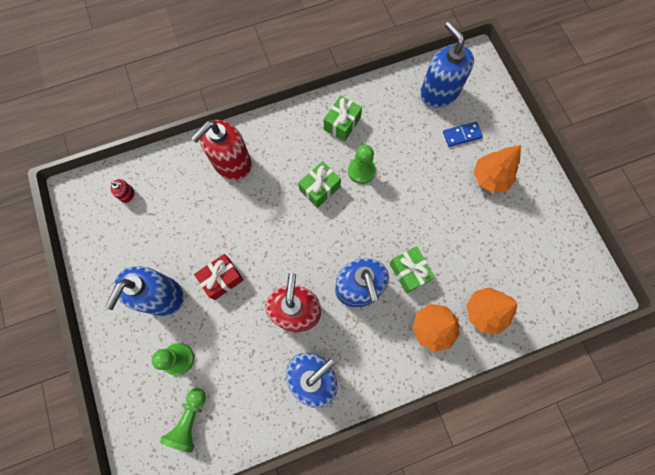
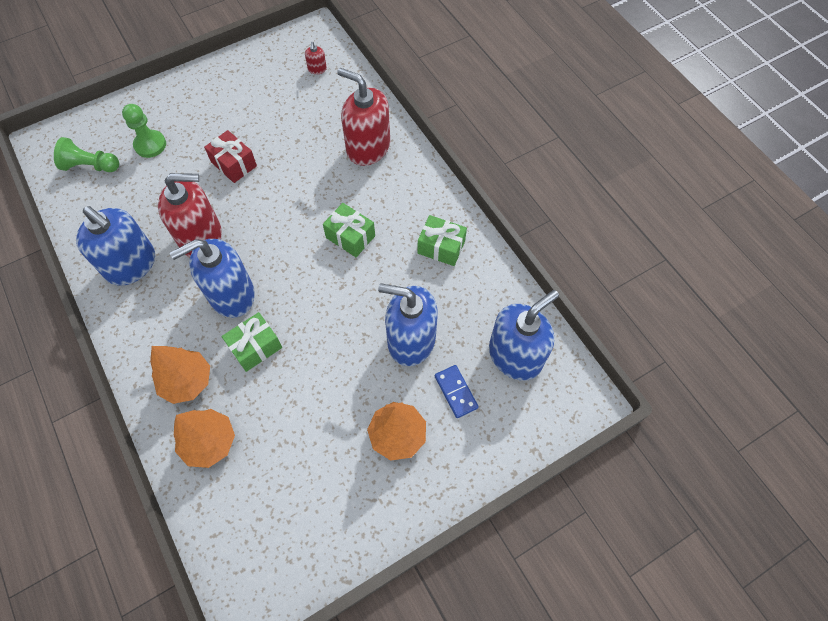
camera: 80 degrees right, 10 degrees down
blue soap dispenser [105,266,184,316] -> blue soap dispenser moved to [378,283,438,366]
green pawn [348,145,376,184] -> none

